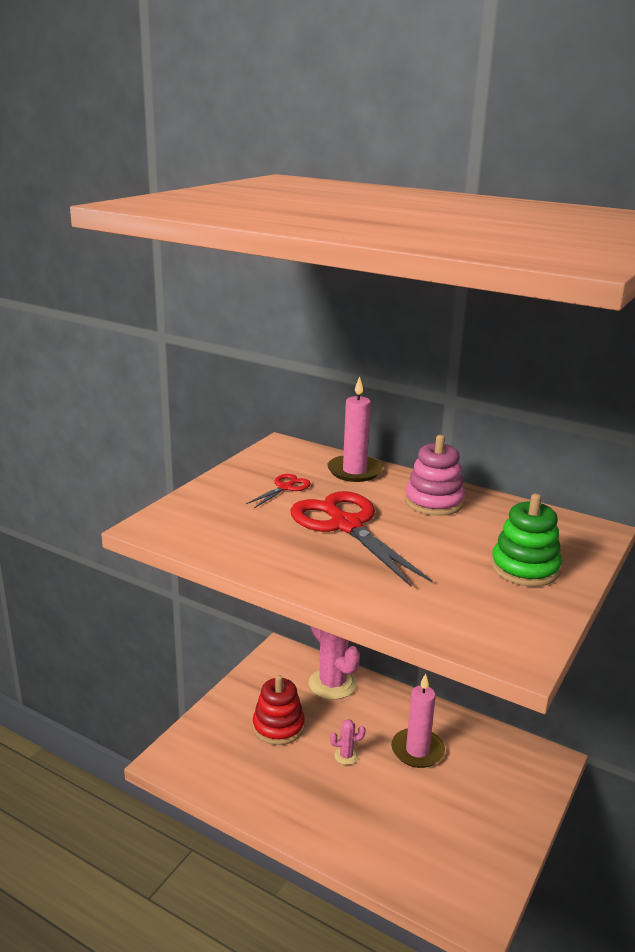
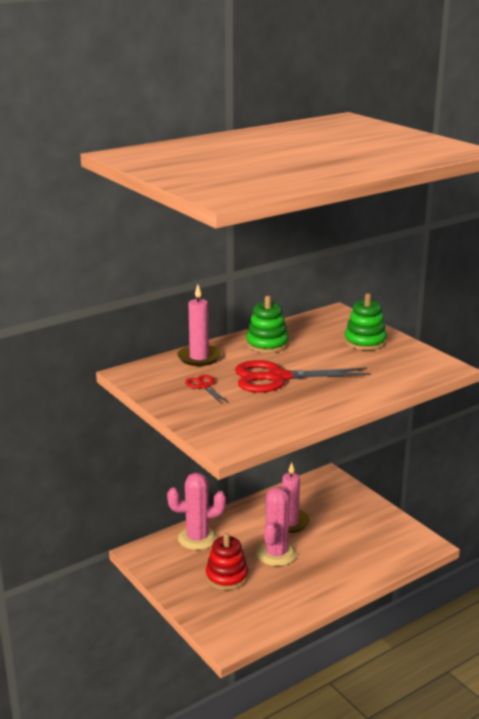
camera: 65 degrees left, 0 degrees up
pink cactus [330,719,366,765] -> pink cactus [256,486,297,566], size x2.23
pink stacking toy [405,435,465,516] -> green stacking toy [246,296,289,353]

